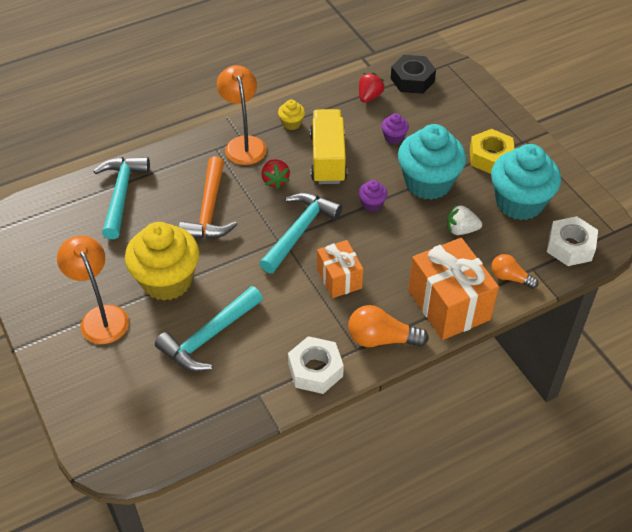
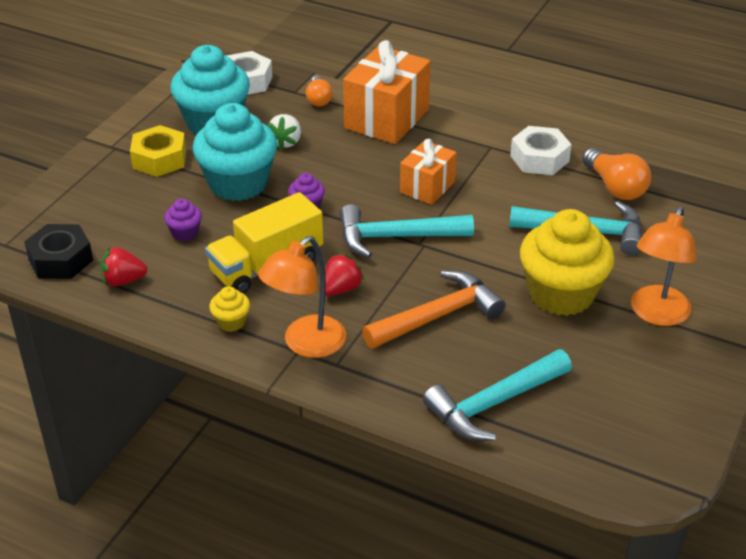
camera: 125 degrees left, 10 degrees down
orange light bulb [348,305,429,347] -> orange light bulb moved to [582,148,651,200]
white strawberry [447,205,482,235] -> white strawberry turned 45 degrees clockwise [268,114,301,150]

